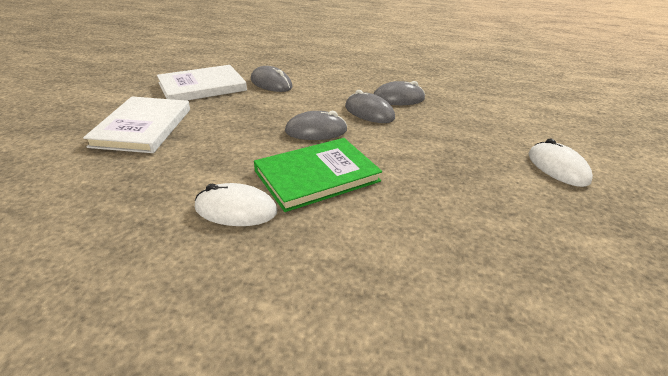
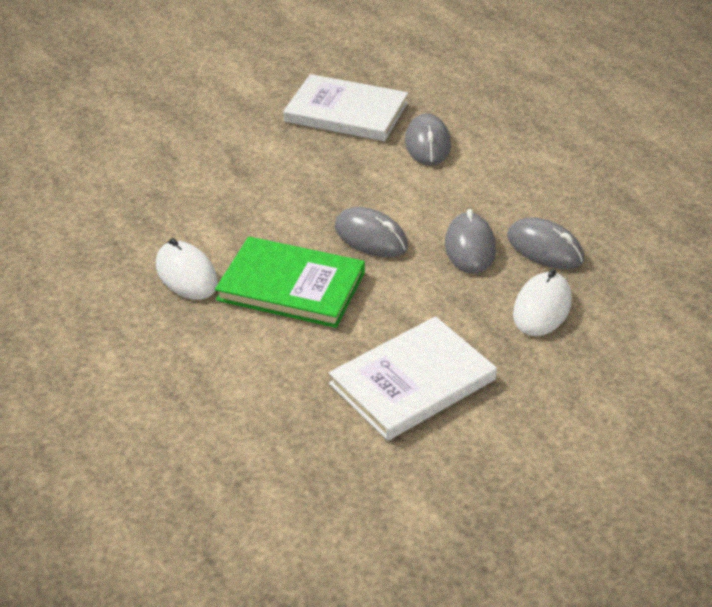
camera: 50 degrees right, 5 degrees up
white book [83,96,190,153] -> white book moved to [329,316,497,441]
white mouse [528,138,593,187] -> white mouse moved to [513,269,572,336]

